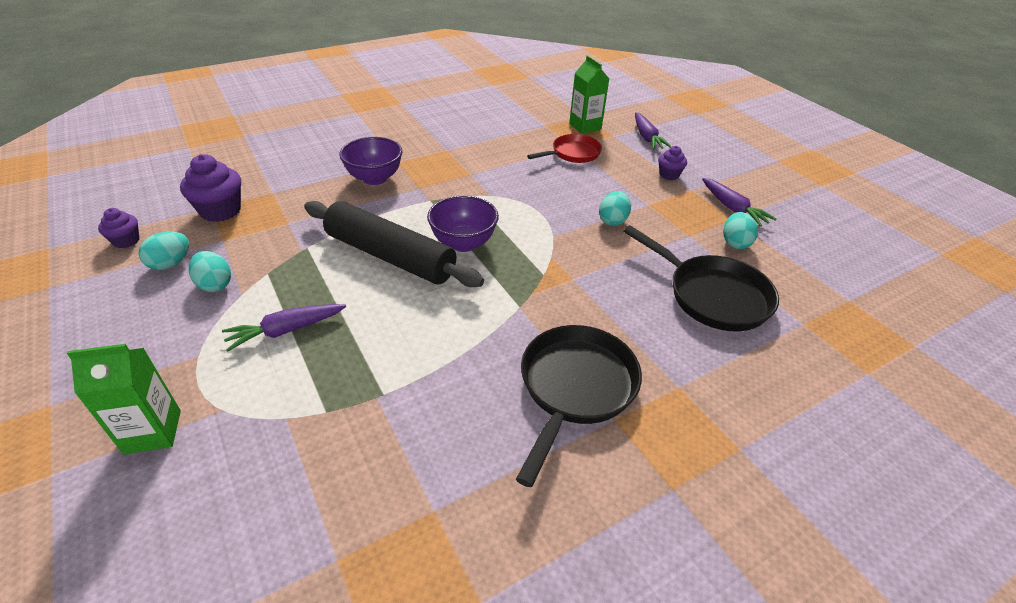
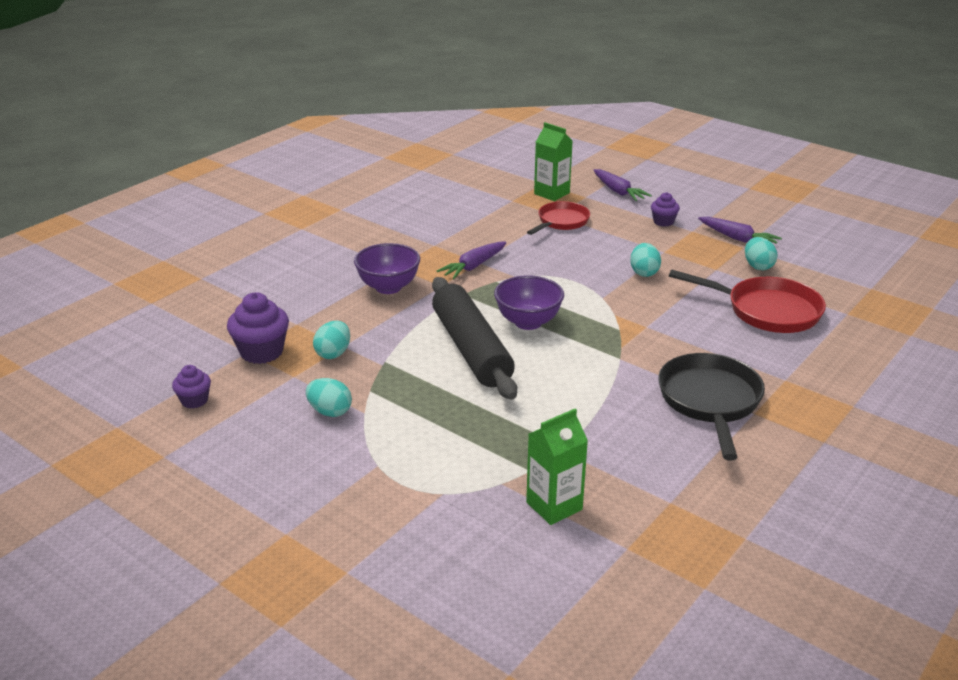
camera: 20 degrees left, 10 degrees down
green carton [67,344,181,455] -> green carton moved to [526,408,588,525]
turquoise egg [139,232,189,270] -> turquoise egg moved to [313,321,350,359]
purple carrot [222,304,346,352] -> purple carrot moved to [437,242,506,279]
black rolling pin [304,201,484,287] -> black rolling pin turned 60 degrees clockwise [432,277,517,399]
black pan [623,225,779,332] -> red pan [669,270,826,333]

